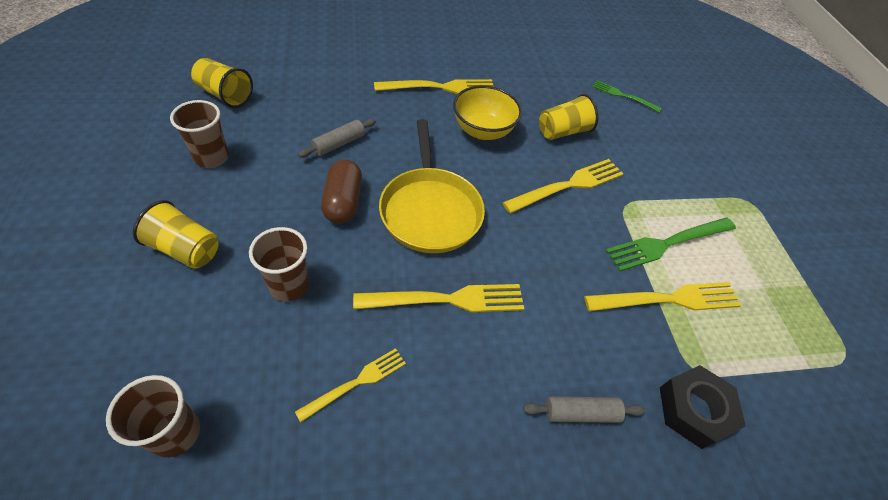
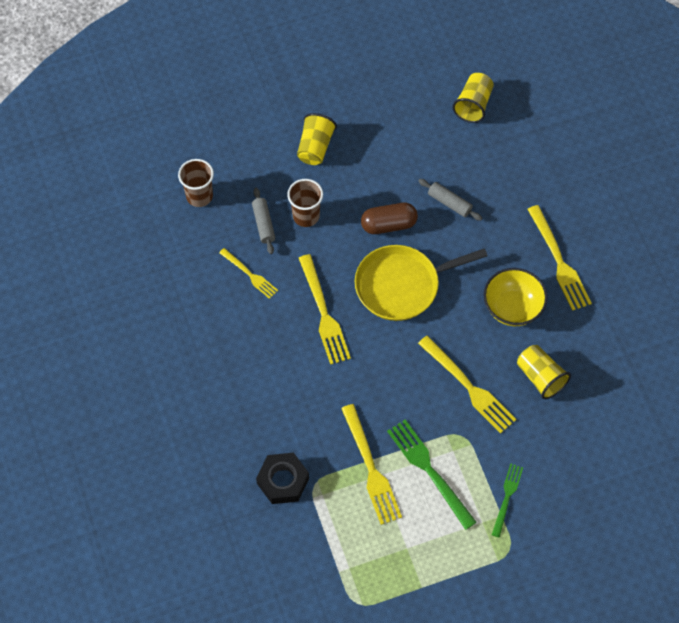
camera: 85 degrees right, 10 degrees up
brown cup [170,100,229,168] -> none
grey rolling pin [523,396,646,423] -> grey rolling pin moved to [252,188,275,254]
green fork [592,80,662,112] -> green fork moved to [492,463,523,538]

